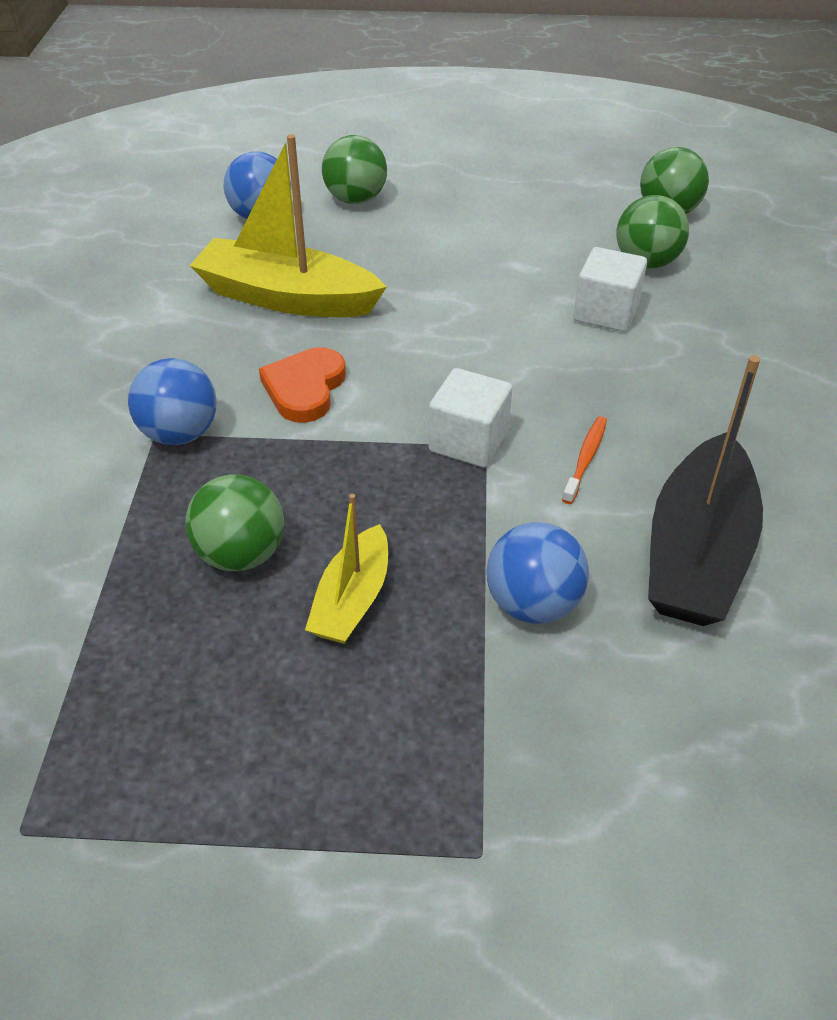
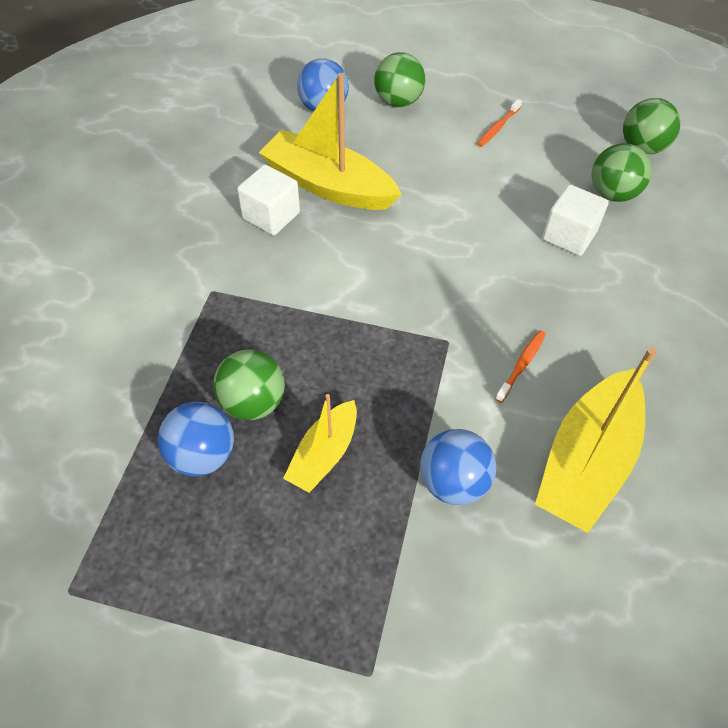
camera: 10 degrees right, 10 degrees up
blue ball [128,358,217,445] -> blue ball moved to [158,402,234,476]
orange heart [259,347,346,423] -> none
white cube [429,368,513,468] -> white cube moved to [237,165,300,235]
black boat [648,355,763,626] -> yellow boat [535,348,656,533]
none -> orange toothbrush [477,99,522,147]

